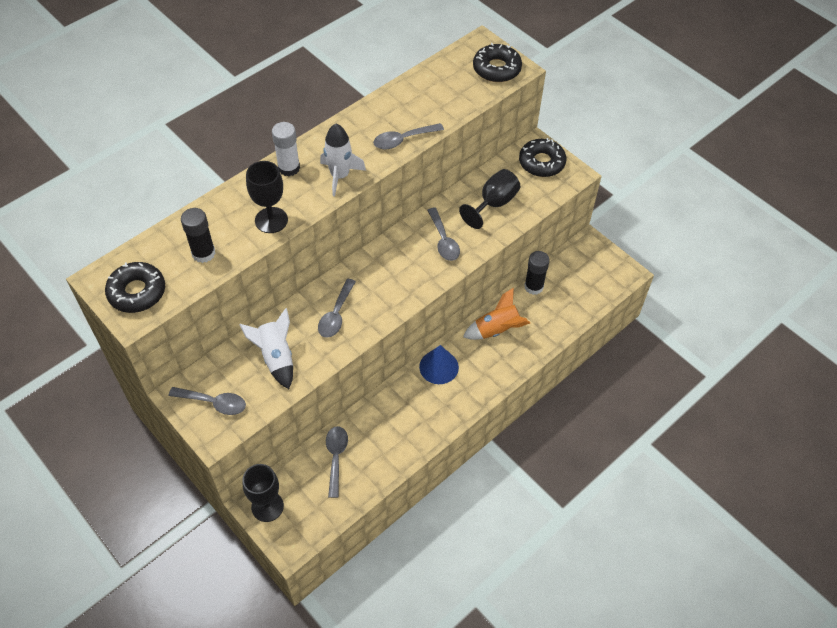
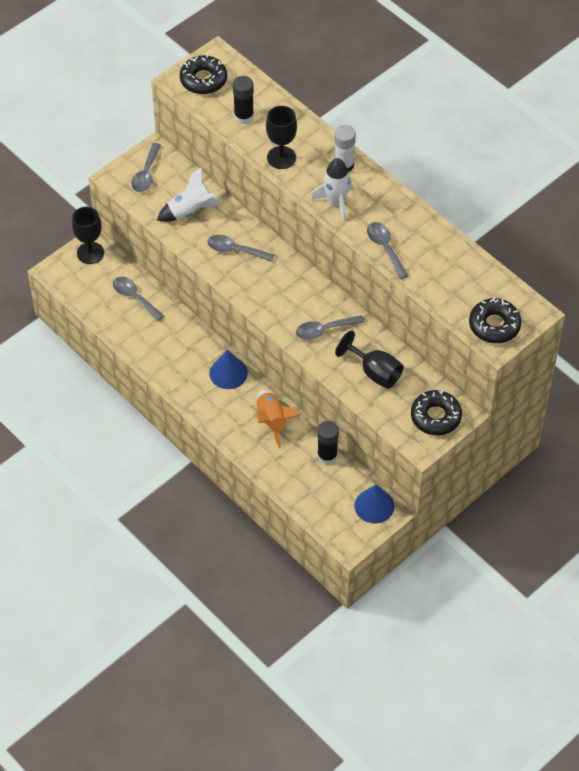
camera: 90 degrees right, 0 degrees up
grey spoon [326,426,348,498] -> grey spoon turned 135 degrees counterclockwise [113,276,164,321]
none -> blue cone [355,484,394,523]

